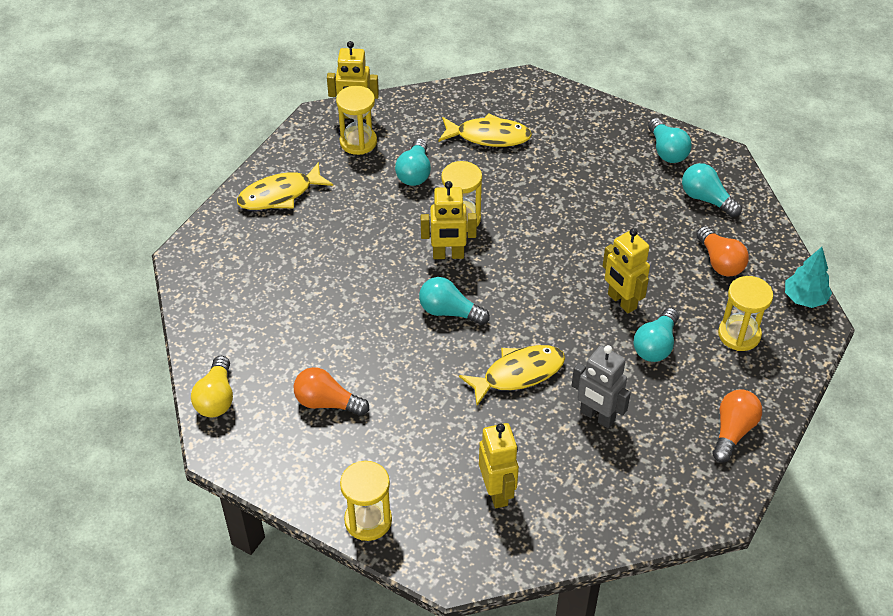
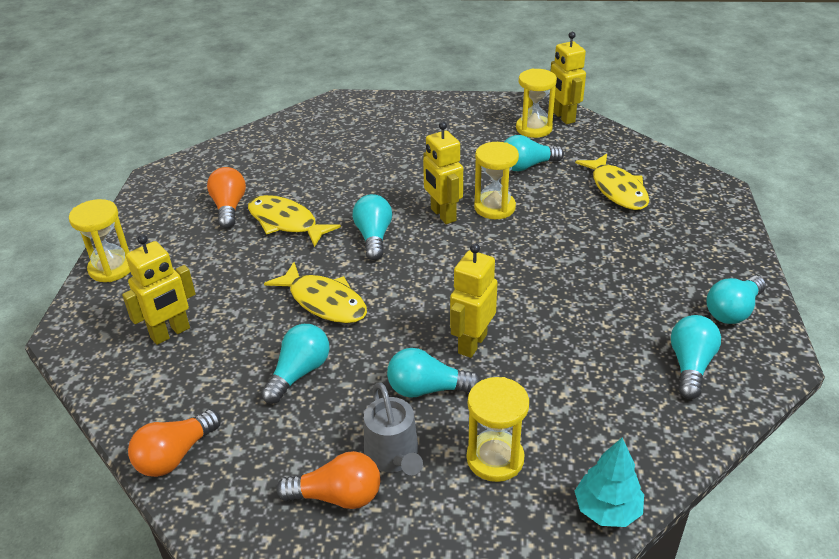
camera: 65 degrees right, 10 degrees down
yellow light bulb [191,356,233,417] -> none
yellow fish [237,162,333,210] -> yellow fish moved to [248,195,341,247]
grey robot [572,345,631,428] -> turquoise light bulb [261,324,329,404]
orange light bulb [696,226,749,276] -> orange light bulb moved to [128,409,221,477]
none -> grey watering can [364,382,423,475]

